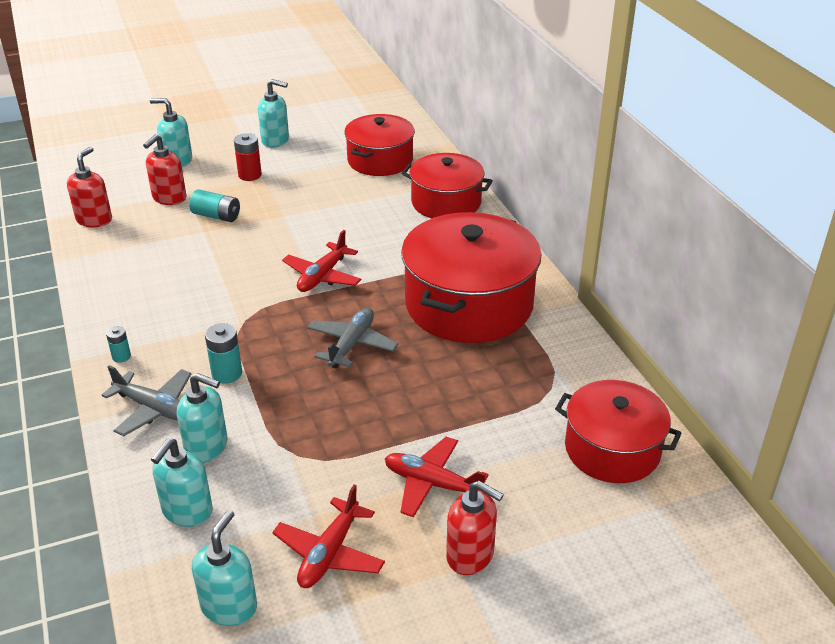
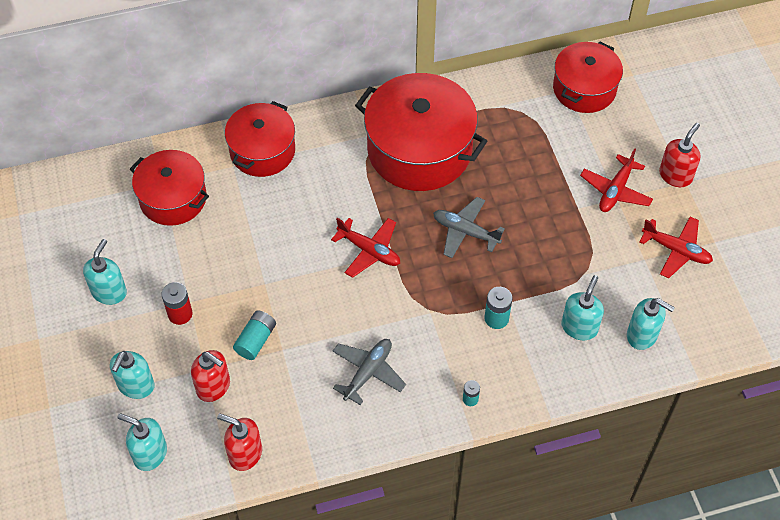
camera: 85 degrees left, 20 degrees up
grey plane [102,365,191,436] -> grey plane moved to [332,339,406,405]
turquoise soap dispenser [192,510,257,626] -> turquoise soap dispenser moved to [118,413,167,471]

